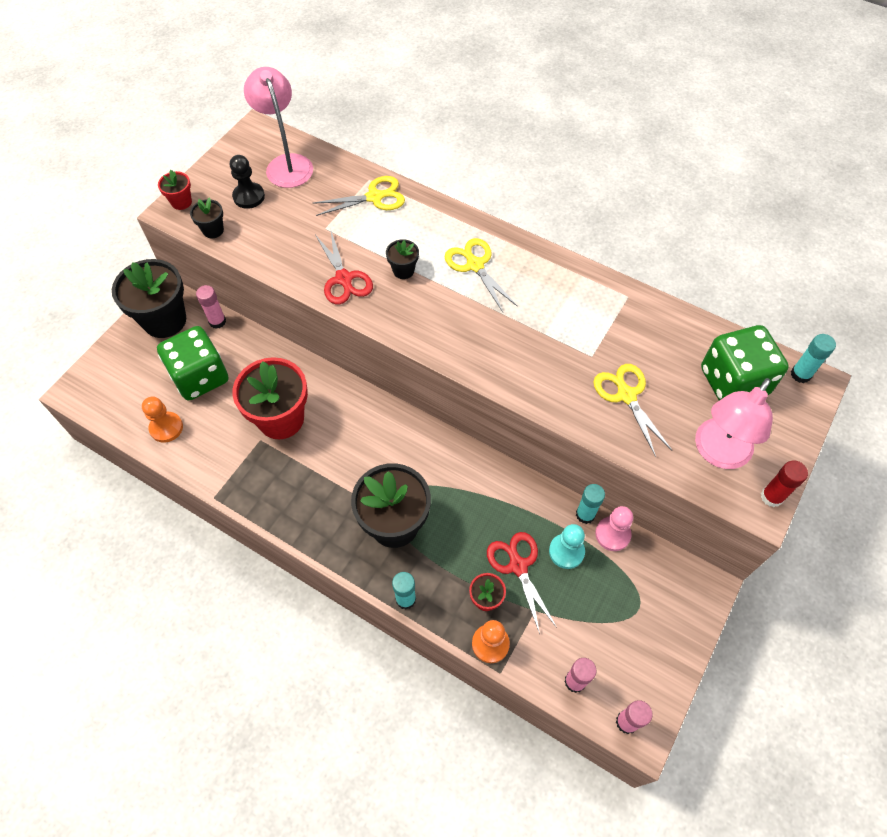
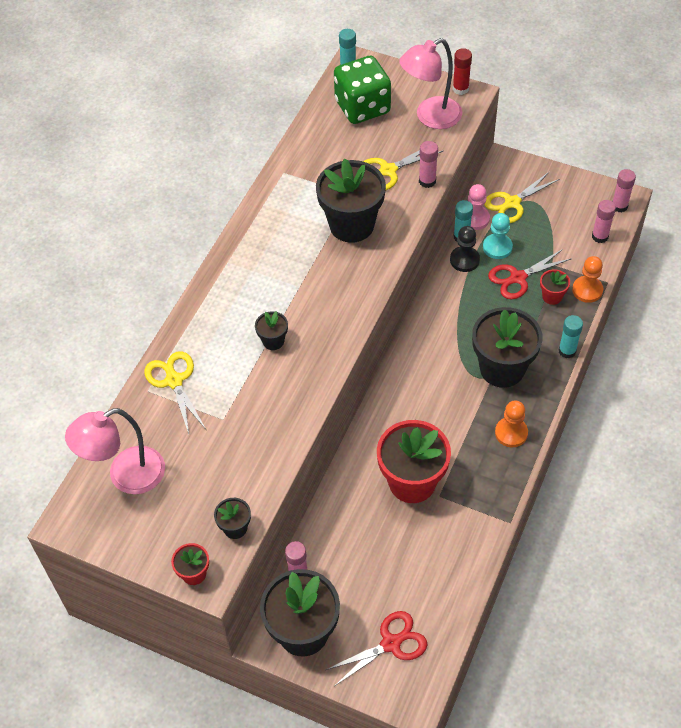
camera: 95 degrees left, 5 degrees down
orange pawn [142,396,183,443] -> orange pawn moved to [495,400,528,447]
green dice [157,326,228,400] -> none
black pawn [230,155,265,209] -> black pawn moved to [450,226,480,272]
red scissors [315,228,373,304] -> red scissors moved to [326,611,427,686]
yellow scissors [444,238,518,312] -> yellow scissors moved to [484,171,560,223]
pink lamp [695,378,773,469] -> pink lamp turned 120 degrees clockwise [399,38,462,129]
none -> black flower pot [316,159,386,243]
none -> pink glue stick [419,141,438,188]

